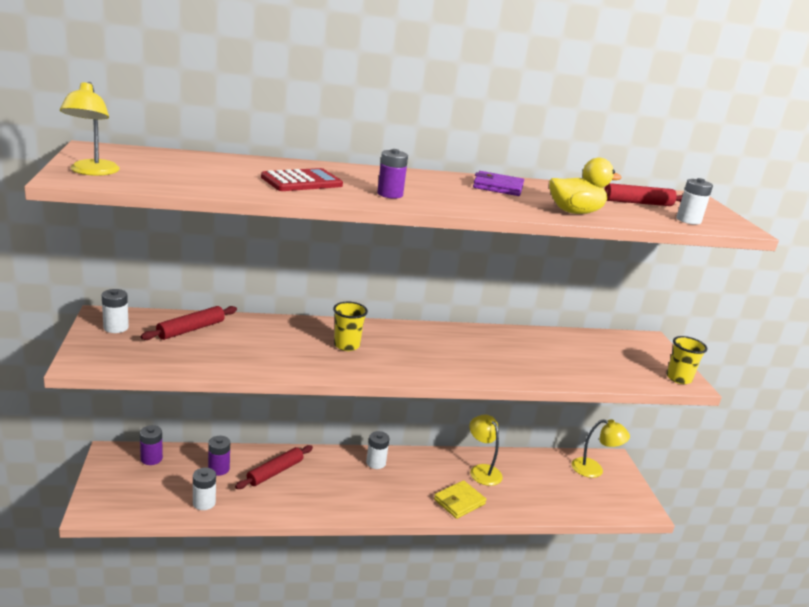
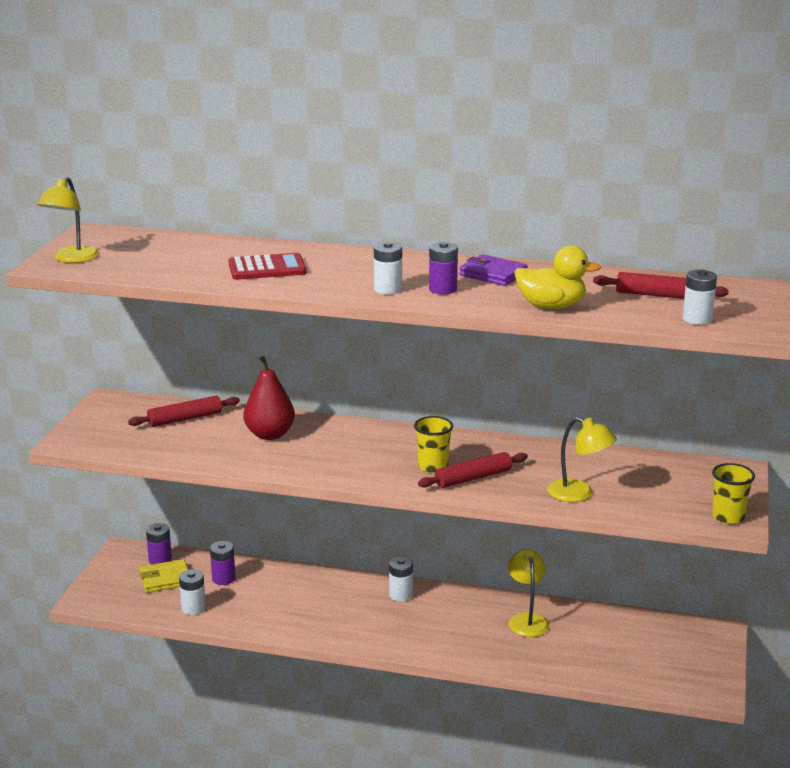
camera: 25 degrees right, 0 degrees up
white battery [102,289,129,333] -> white battery moved to [374,242,402,294]
red rolling pin [235,445,313,489] -> red rolling pin moved to [418,452,528,488]
yellow cup [333,302,368,351] -> yellow cup moved to [414,416,453,473]
purple battery [377,149,408,199] -> purple battery moved to [429,242,458,295]
yellow wallet [434,480,486,519] -> yellow wallet moved to [139,559,188,593]
yellow lamp [572,419,630,478] -> yellow lamp moved to [547,417,617,502]
none -> red pear [243,356,295,440]

